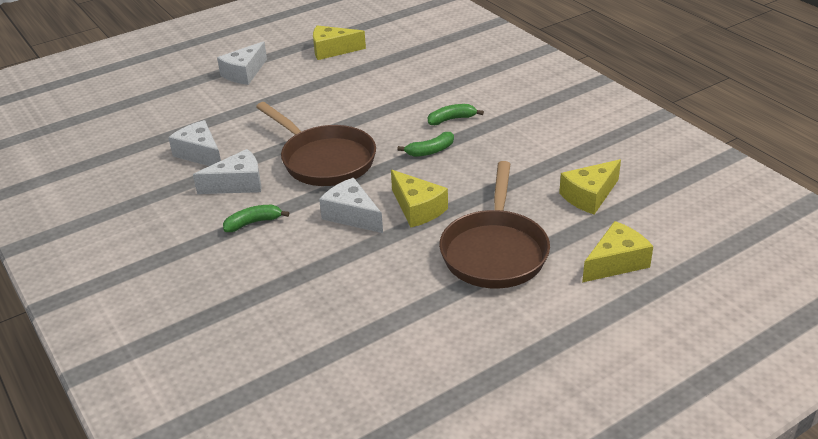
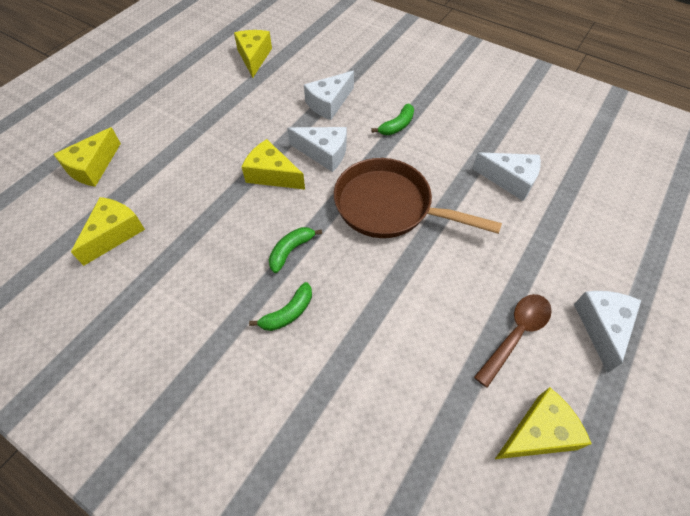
camera: 155 degrees right, 20 degrees up
white cheese [193,149,261,194] -> white cheese moved to [304,71,354,120]
brown pan [439,161,550,289] -> none
none -> yellow cheese [234,30,272,78]
none -> brown spoon [474,294,552,388]

